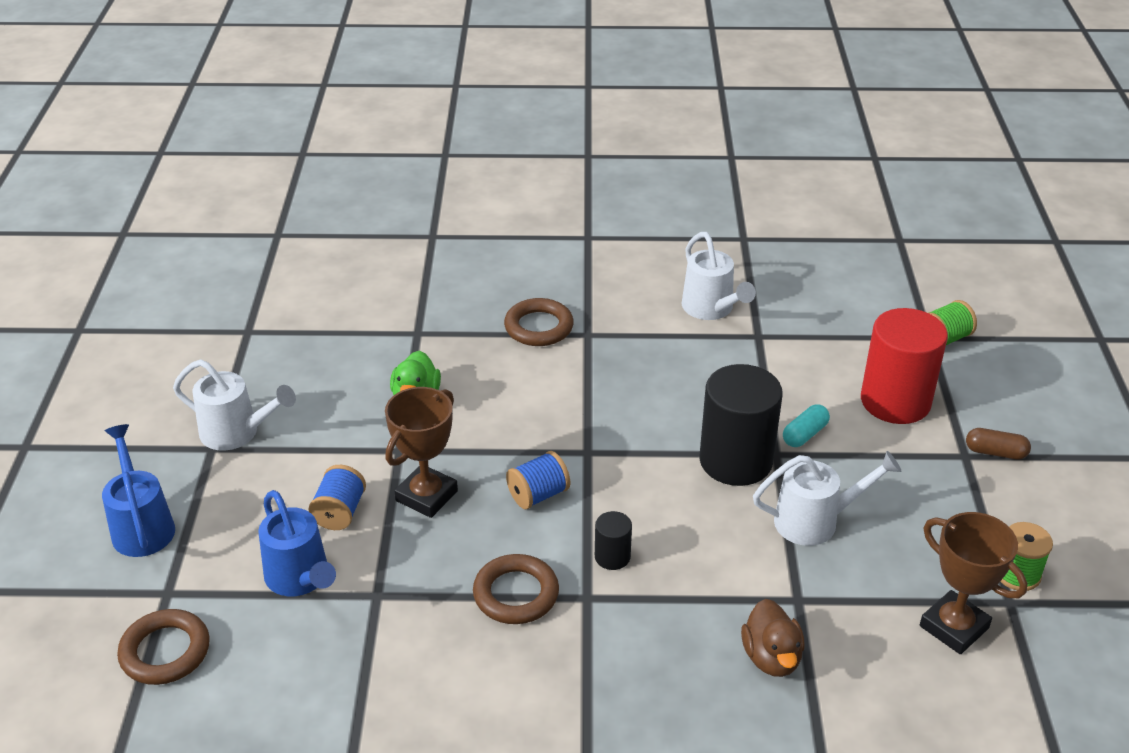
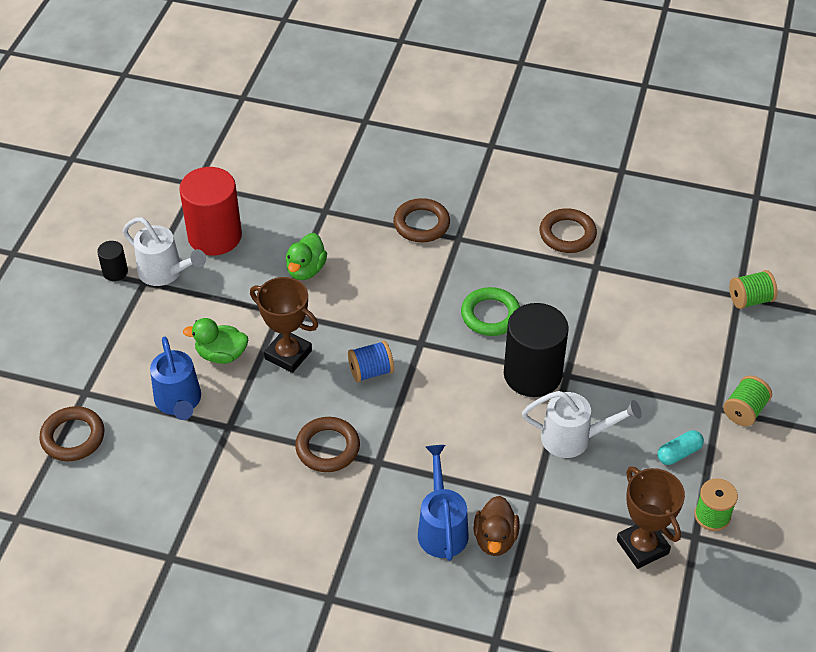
camera: 15 degrees right, 10 degrees up
blue watering can [102,424,175,557] -> blue watering can moved to [418,445,469,561]
blue spool [308,465,366,530] -> green duck [183,318,248,364]
brown trophy [385,387,458,518] -> brown trophy turned 75 degrees clockwise [250,277,318,373]
black cylinder [595,511,632,570] -> black cylinder moved to [97,241,128,281]
white watering can [682,232,756,320] -> brown ring [540,208,597,253]
turquoise capsule [783,404,830,447] -> turquoise capsule moved to [657,430,704,465]
red cylinder [861,308,948,424] -> red cylinder moved to [179,167,242,255]
brown capsule [966,428,1031,460] -> green spool [723,375,772,426]
none -> green ring [461,287,520,336]

